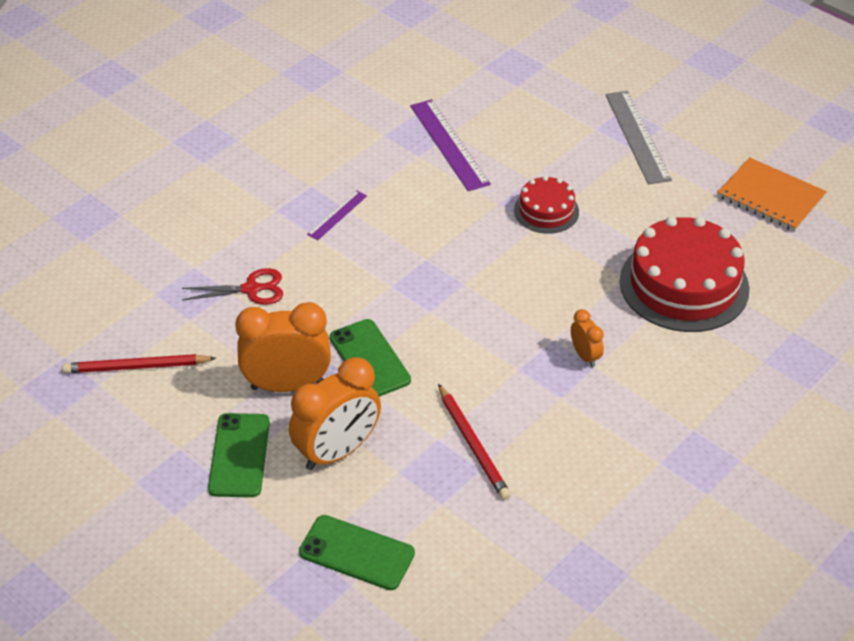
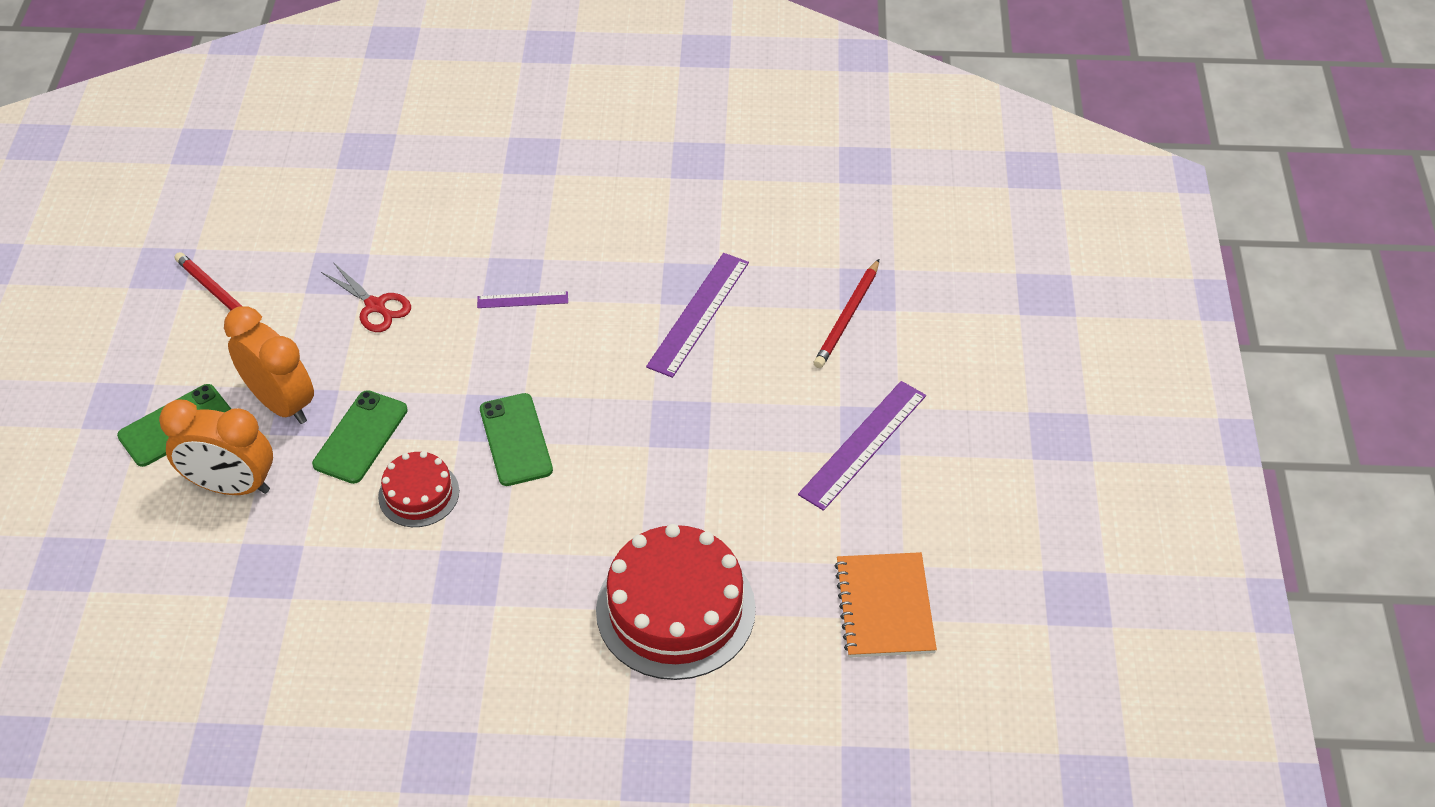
camera: 50 degrees right, 5 degrees up
green phone [299,515,415,590] -> green phone moved to [480,393,553,486]
red pencil [438,384,511,500] -> red pencil moved to [814,259,879,368]
red cake [514,176,579,234] -> red cake moved to [378,451,459,527]
orange clock [571,309,604,367] -> none
grey ruler [605,91,672,184] -> purple ruler [798,381,926,511]

